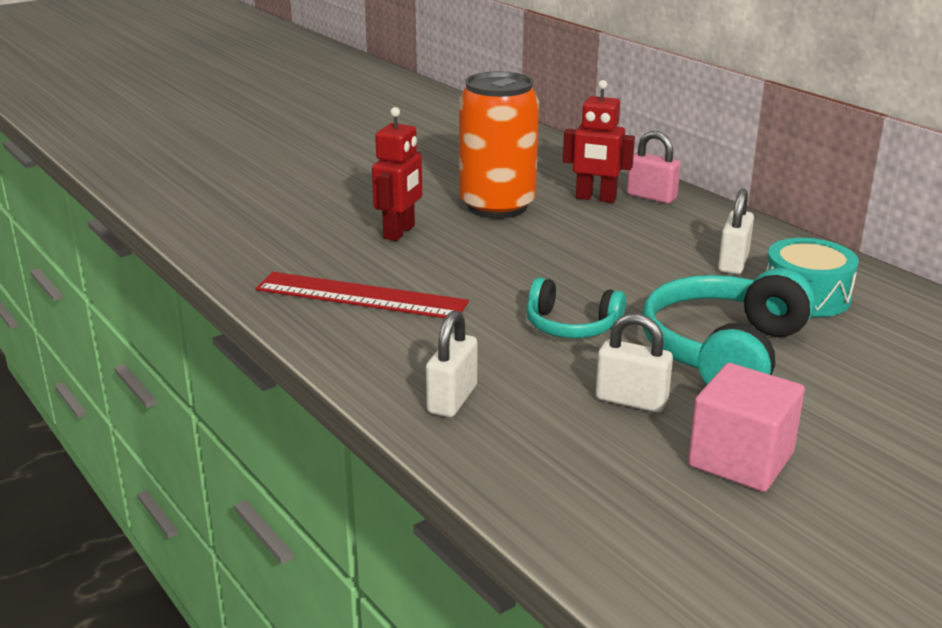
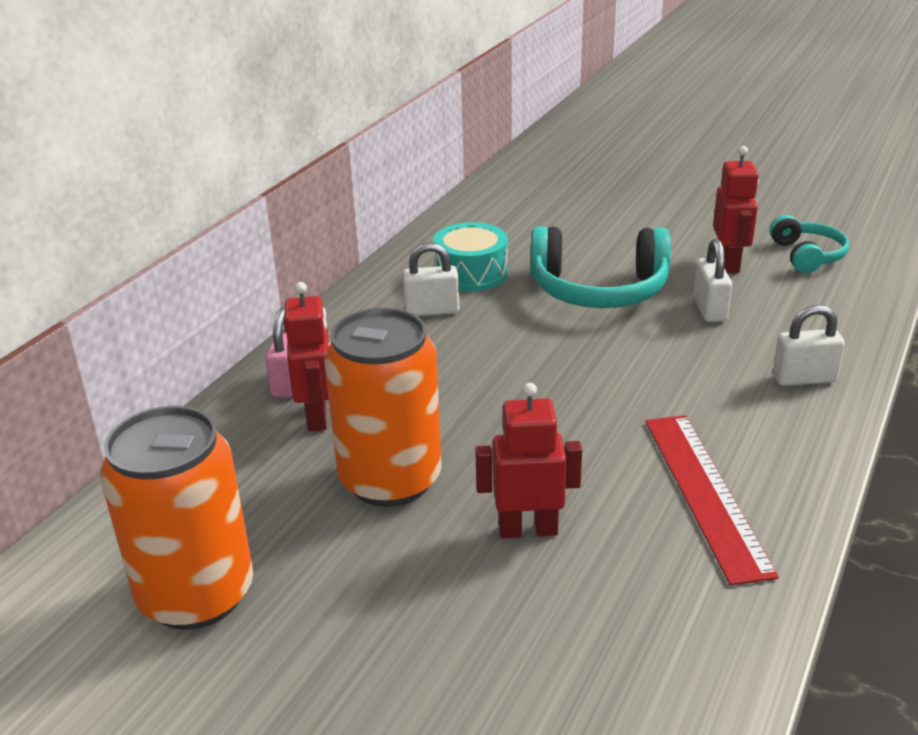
camera: 115 degrees left, 5 degrees up
turquoise headphones [526,278,626,338] -> turquoise headphones moved to [770,215,849,273]
pink cube [688,363,805,492] -> red robot [713,146,759,273]
none -> orange can [100,406,253,630]

